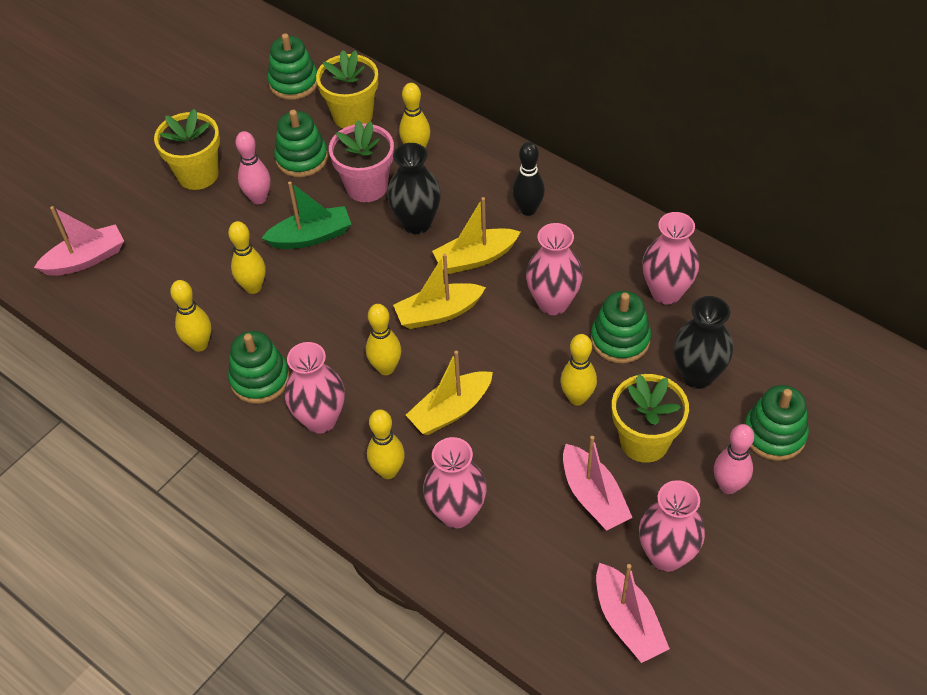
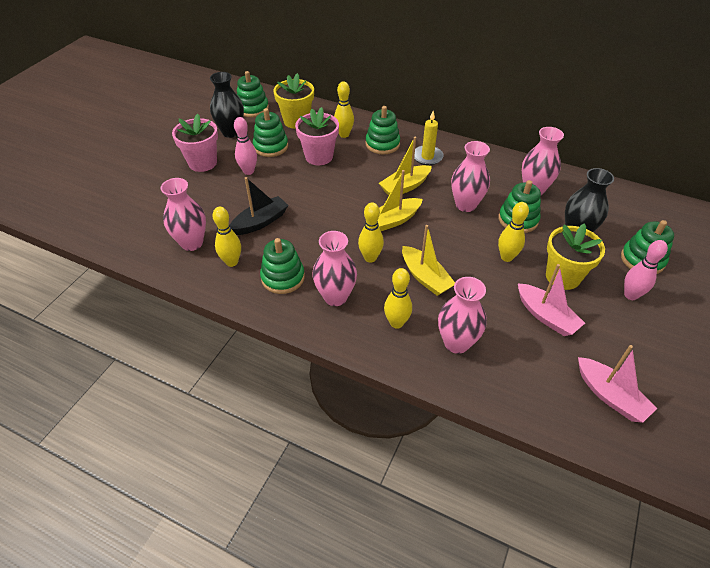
camera: 15 degrees left, 5 degrees down
pink boat [34,206,124,276] -> none
yellow flower pot [154,109,220,190] -> pink flower pot [172,114,218,172]
yellow bowling pin [228,221,266,294] -> black boat [230,177,289,235]
green boat [262,182,351,249] -> none
black vase [387,143,441,234] -> black vase moved to [210,72,244,138]
yellow boat [406,351,493,435] -> yellow boat turned 75 degrees counterclockwise [402,225,455,296]
black bowling pin [512,142,545,216] -> yellow candle [414,111,444,166]
pink vase [639,480,705,572] -> pink vase moved to [161,178,206,251]
none -> green stacking toy [365,106,400,154]

